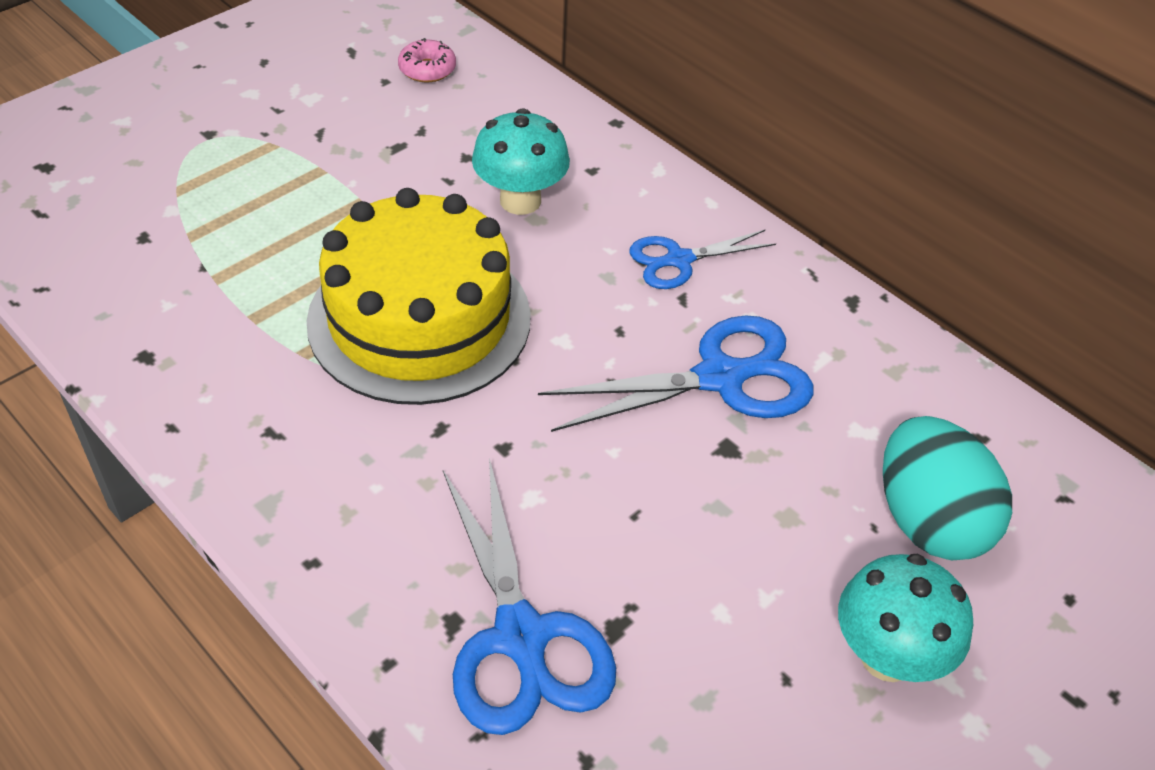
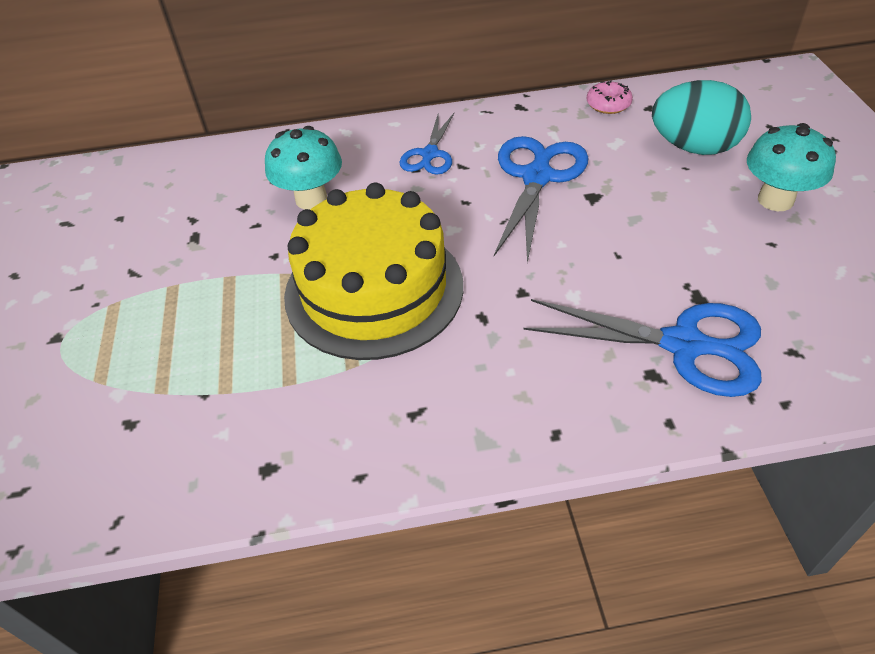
camera: 50 degrees left, 0 degrees up
pink donut [398,38,456,82] -> pink donut moved to [587,80,633,114]

